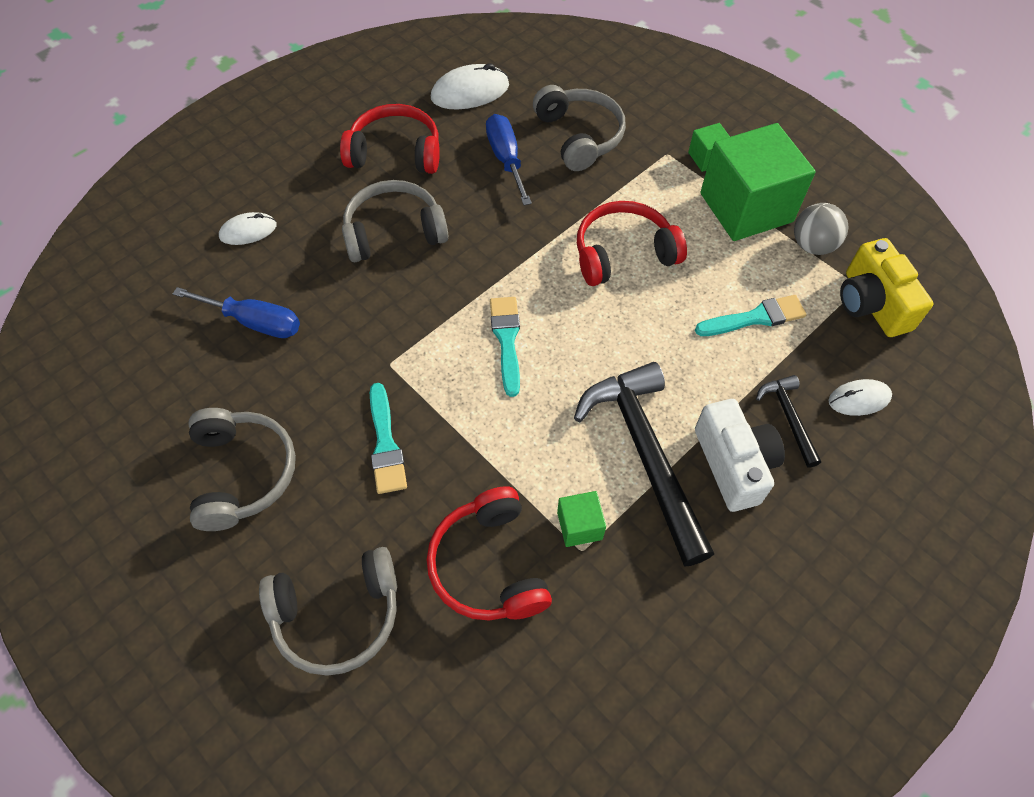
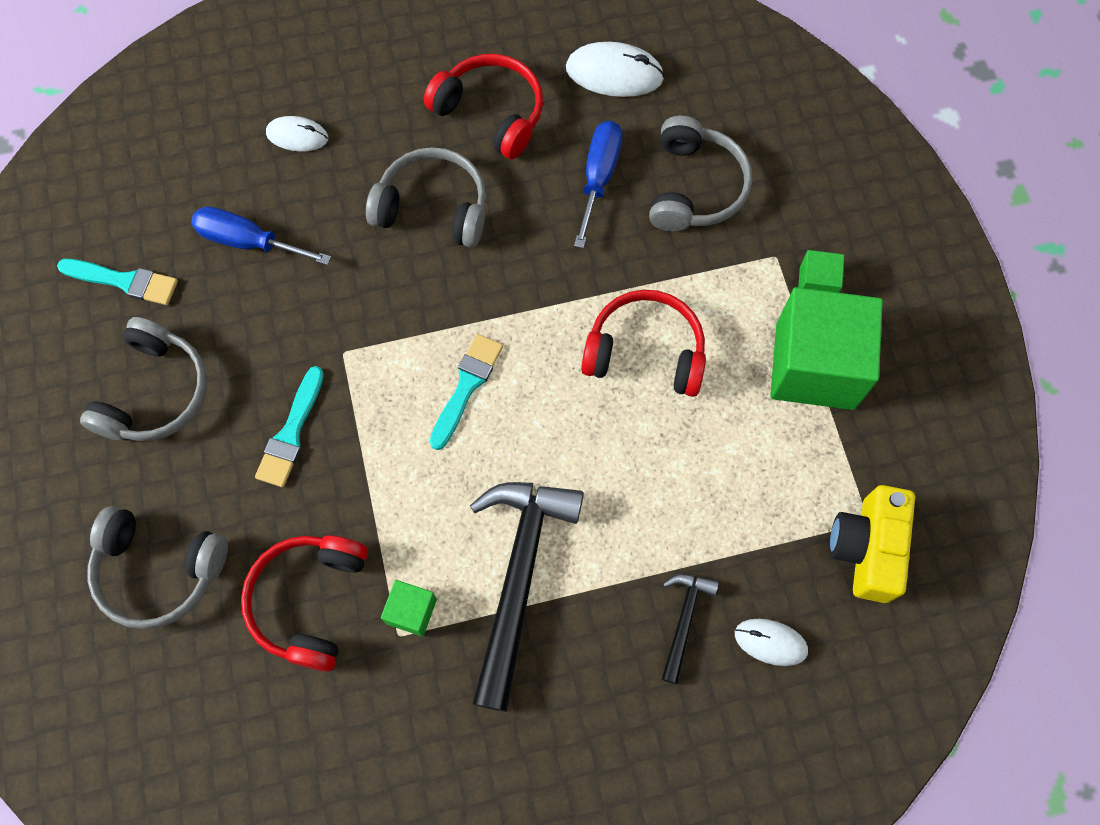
camera: 30 degrees right, 10 degrees up
blue screwdriver [173,287,300,338] -> blue screwdriver turned 150 degrees clockwise [191,206,331,265]
turquoise brush [695,295,806,336] -> turquoise brush moved to [57,259,178,305]
white camera [695,399,785,512] -> none
grey ball [794,203,848,255] -> none

